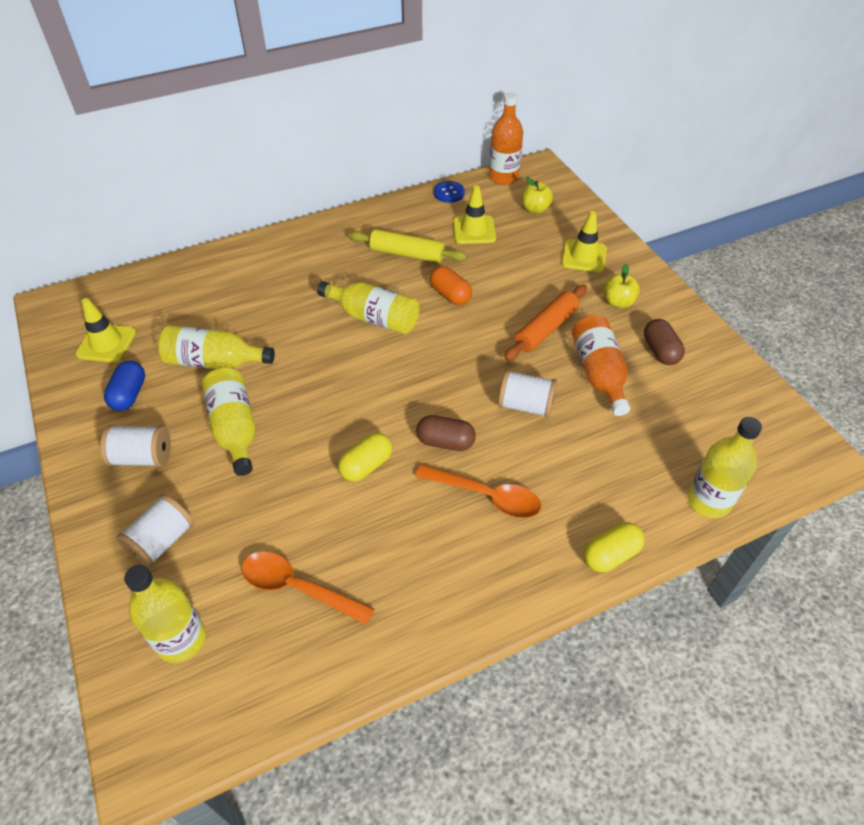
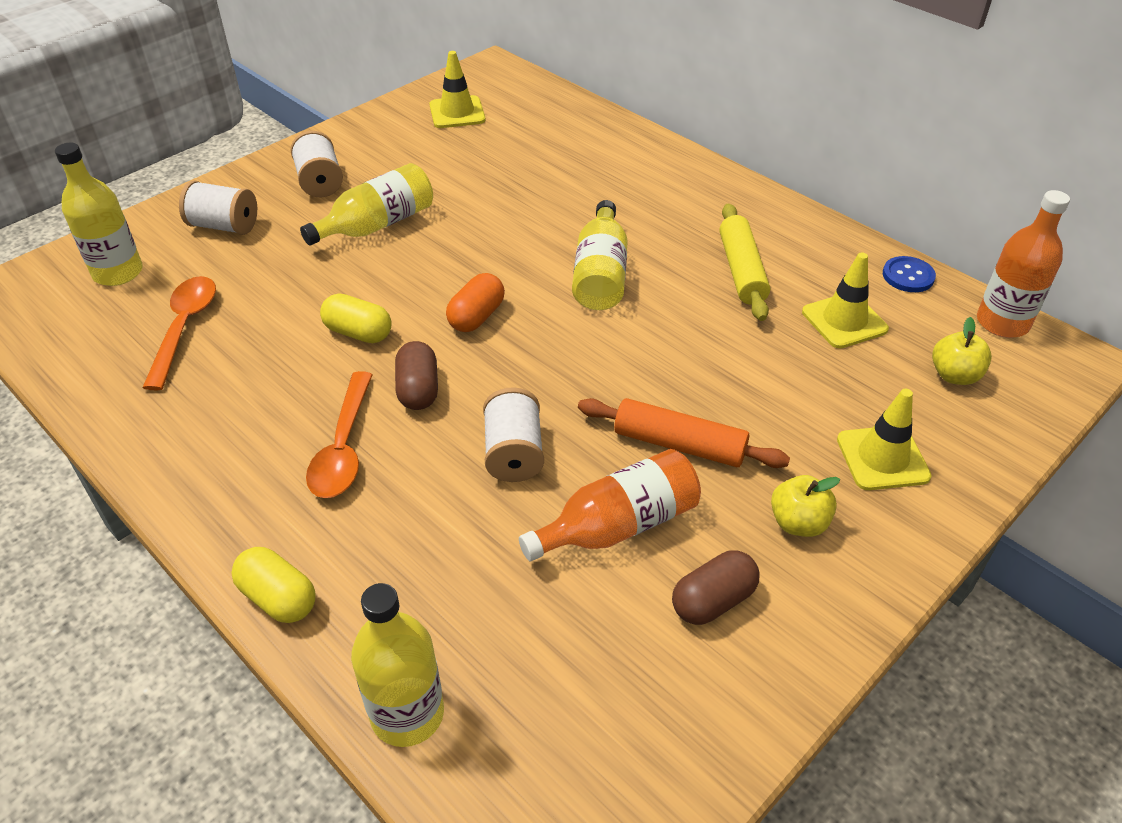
camera: 70 degrees right, 5 degrees down
blue capsule [104,361,145,411] -> none
yellow bottle [158,325,275,369] -> none
orange capsule [430,266,472,305] -> orange capsule moved to [446,273,505,332]

